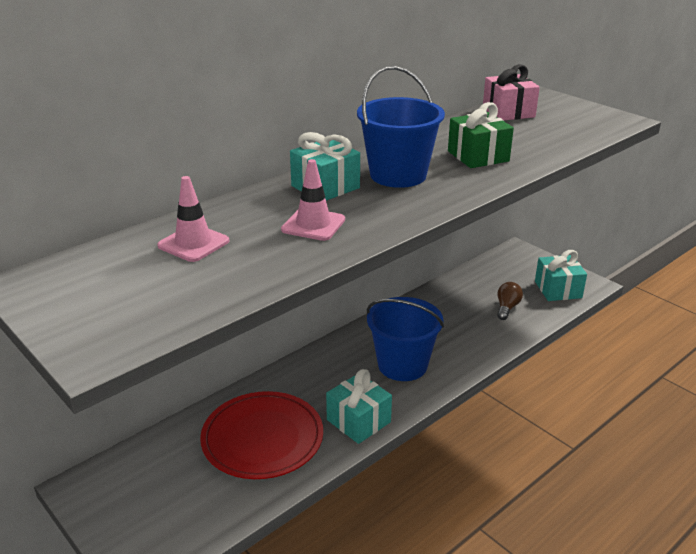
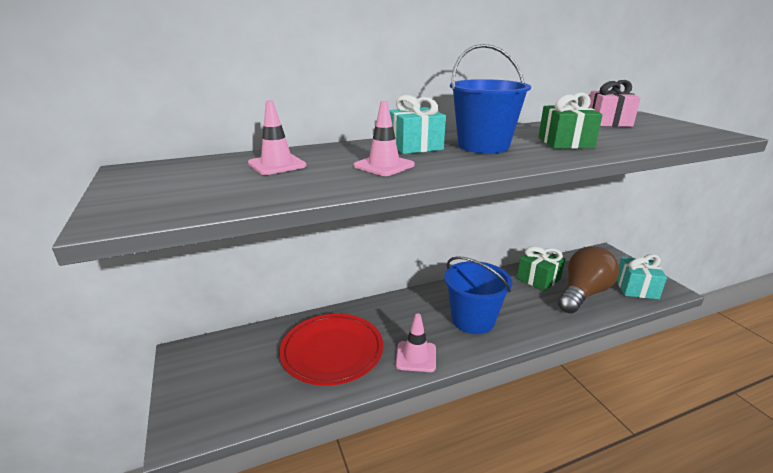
camera: 20 degrees right, 5 degrees down
turquoise gift [326,369,392,444] -> pink traffic cone [396,313,436,372]
brown light bulb [497,282,523,320] -> brown light bulb [558,246,619,313], size x2.12
none -> green gift [517,246,565,291]

